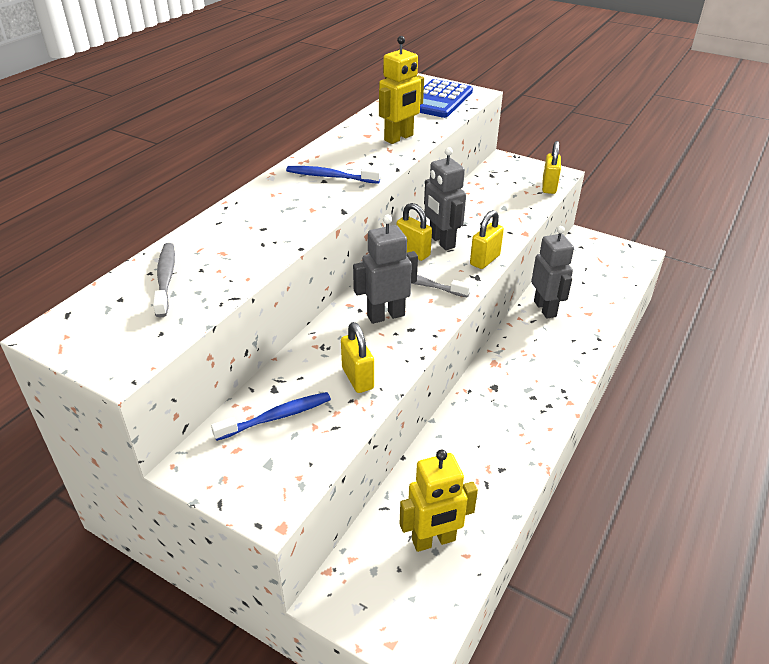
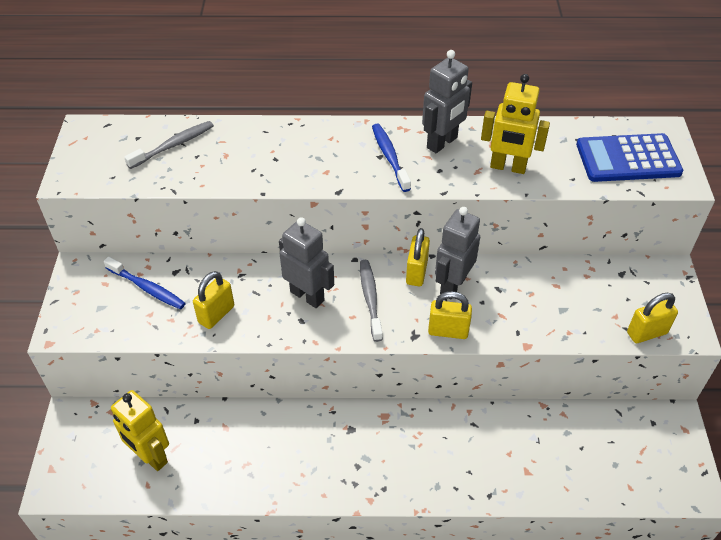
camera: 60 degrees right, 10 degrees up
grey robot [531,226,574,319] -> grey robot moved to [422,50,472,153]

